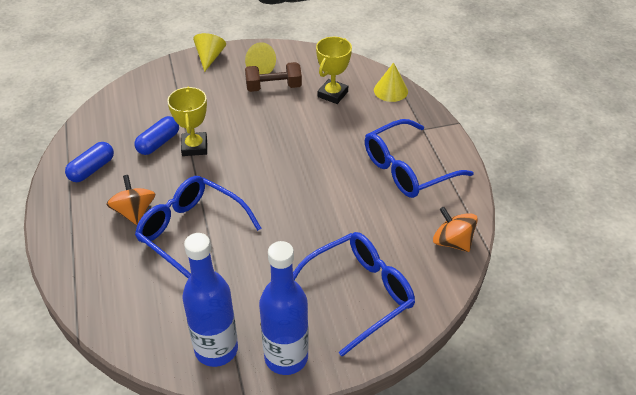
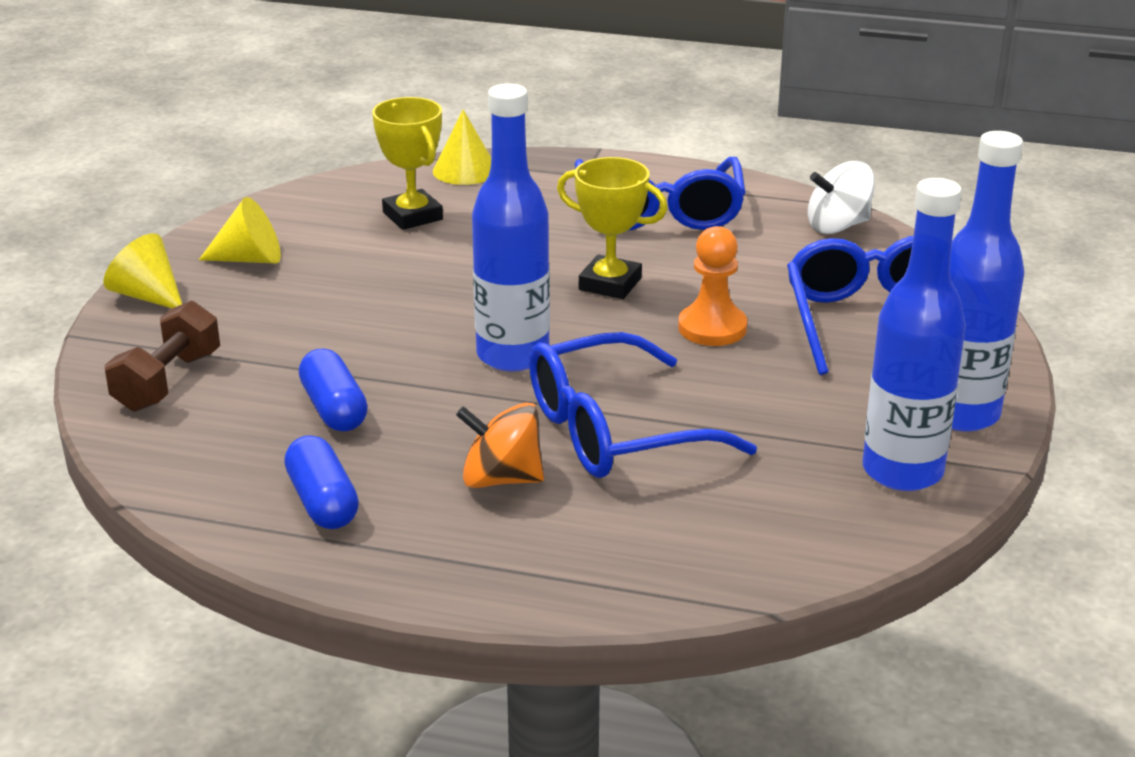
camera: 60 degrees left, 15 degrees down
yellow trophy [167,86,207,156] -> yellow trophy moved to [557,157,668,299]
brown dumbbell [245,62,302,92] -> brown dumbbell moved to [105,300,220,412]
orange spinning top [433,207,478,252] -> white spinning top [808,161,875,234]
none -> blue bottle [472,84,550,371]
none -> orange pawn [678,226,747,346]

